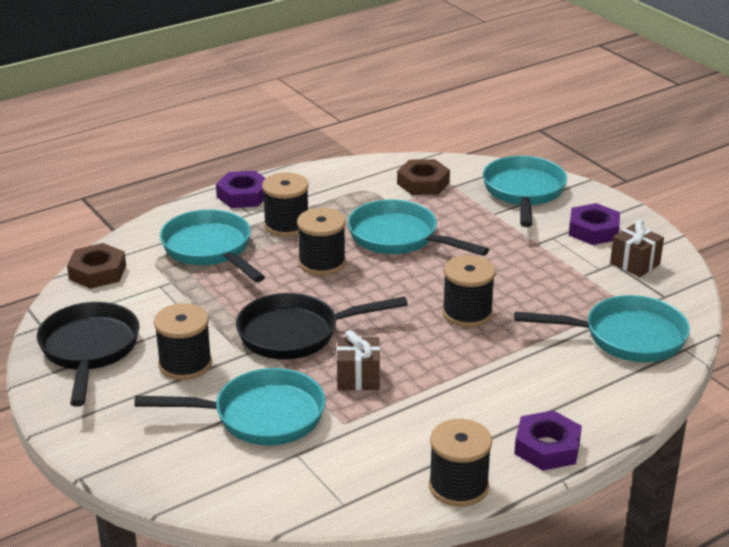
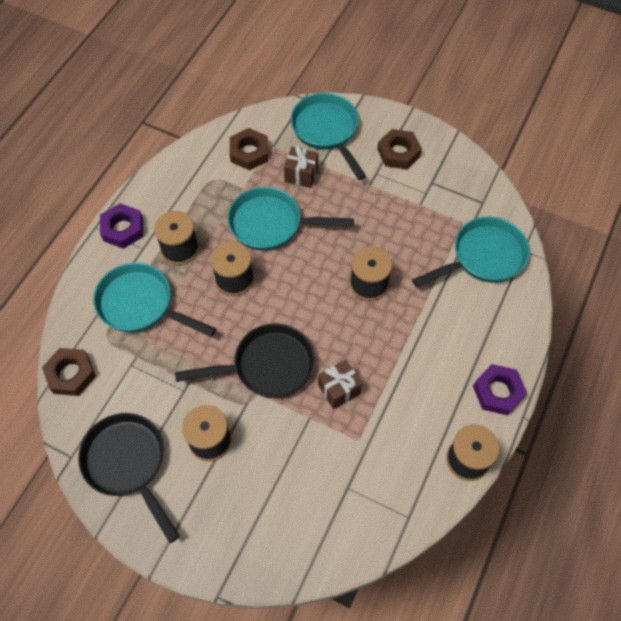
camera: 30 degrees left, 30 degrees up
turquoise pan [134,368,326,445] -> none
black pan [236,293,408,360] -> black pan turned 150 degrees counterclockwise [175,323,315,398]
purple nut [569,203,620,245] -> brown nut [377,129,422,169]
brown gift [610,220,664,277] -> brown gift moved to [284,145,318,188]

